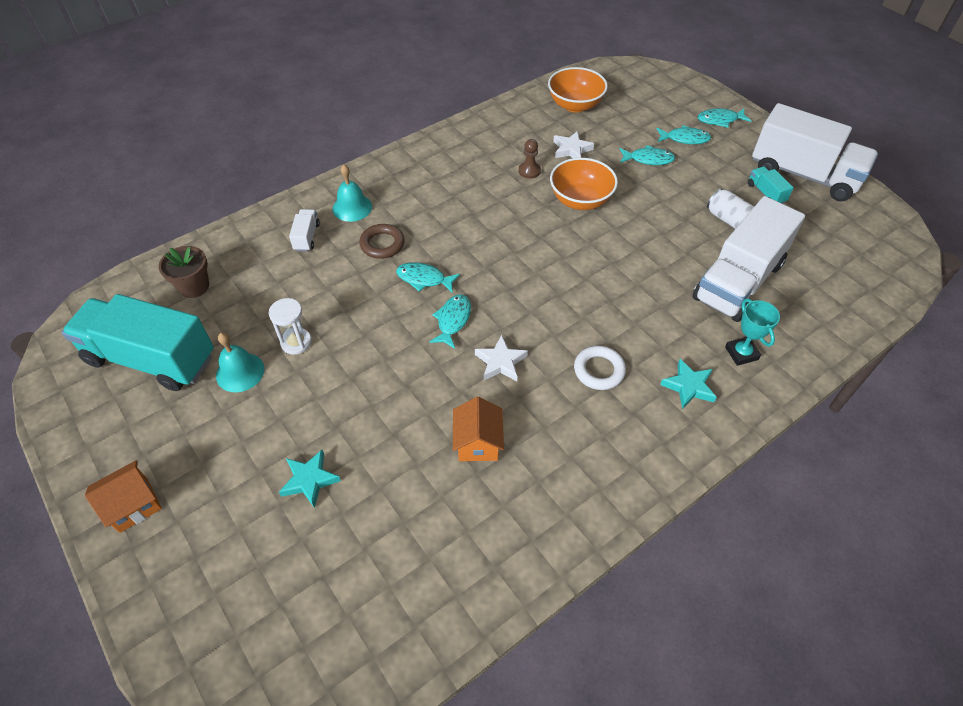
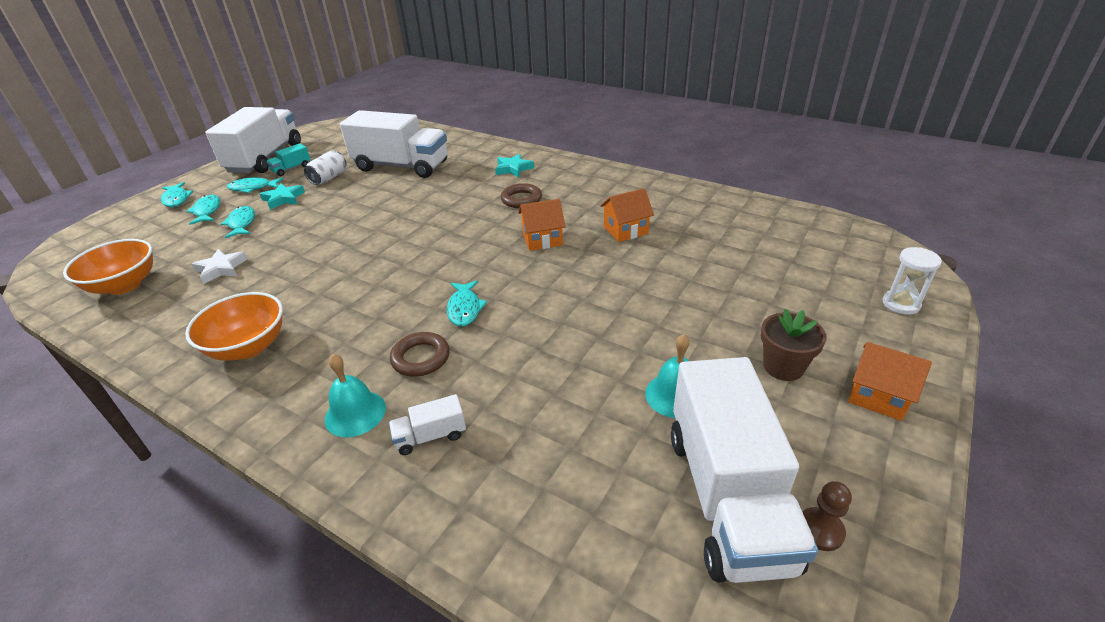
camera: 110 degrees left, 15 degrees down
turquoise truck [62,294,214,391] -> white truck [671,357,818,583]
brown flower pot [159,246,209,298] -> brown flower pot moved to [761,309,826,381]
white hourglass [269,298,312,355] -> white hourglass moved to [883,247,942,315]
turquoise star [279,450,341,508] -> turquoise star moved to [260,183,305,210]
turquoise fish [429,295,471,349] -> turquoise fish moved to [227,177,283,193]
white star [475,335,528,381] -> orange house [518,199,566,251]
brown pawn [519,139,541,179] -> brown pawn moved to [802,481,852,551]
orange bowl [550,158,618,210] -> orange bowl moved to [185,292,283,361]
white ring [574,346,626,390] -> brown ring [501,183,542,208]
turquoise trophy [725,299,780,366] -> none

